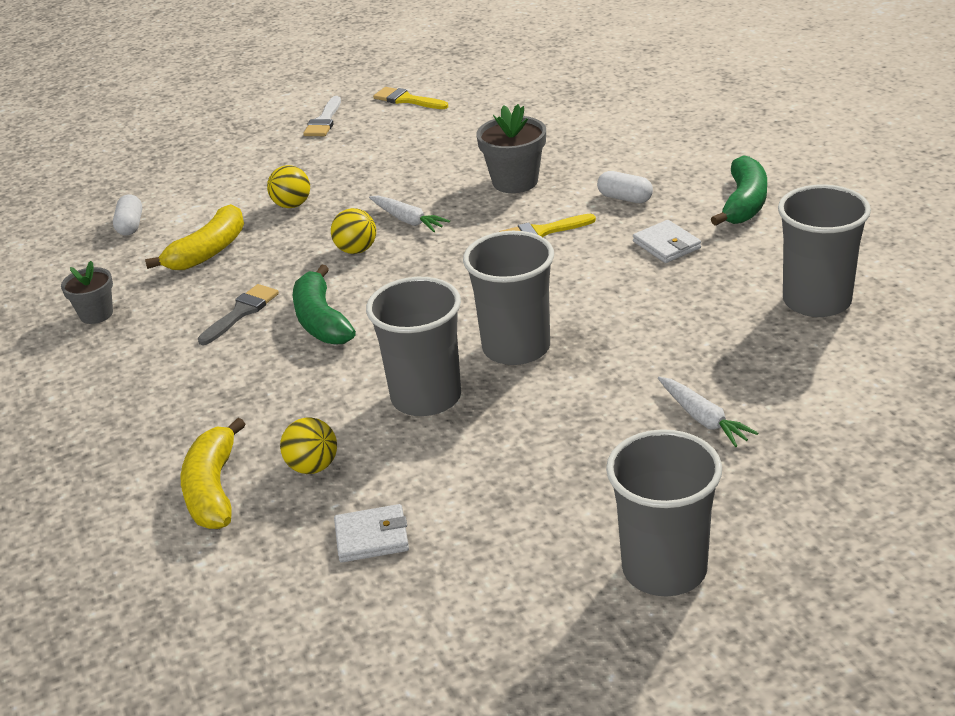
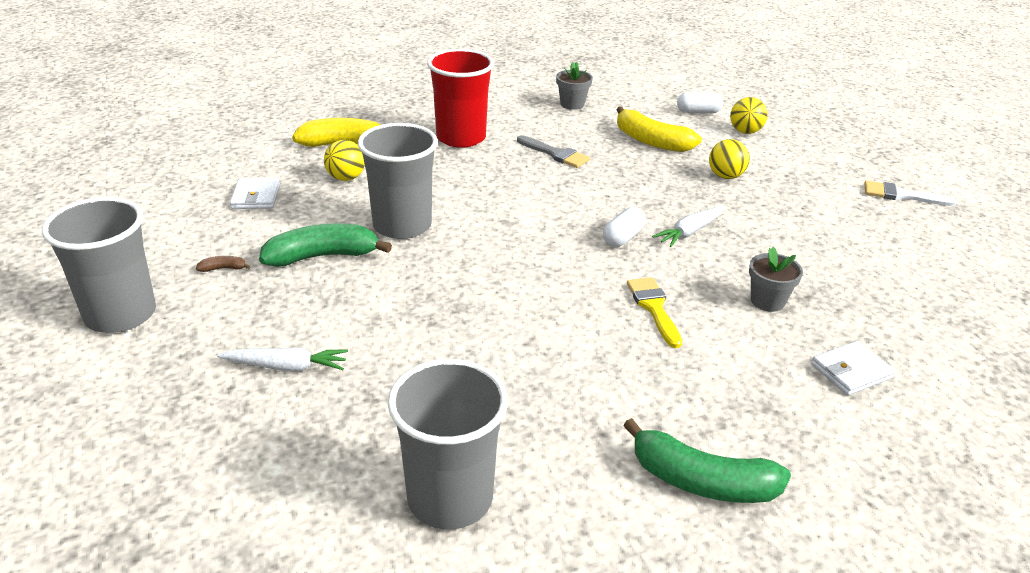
camera: 90 degrees right, 0 degrees up
green banana [292,265,356,345] -> green banana moved to [259,223,392,267]
yellow ball [331,208,376,254] -> yellow ball moved to [730,97,768,134]
yellow brush [373,87,448,109] -> none
grey cup [463,231,554,365] -> none
grey flower pot [476,104,546,193] -> grey flower pot [749,247,803,312], size x0.65
white capsule [597,171,653,203] -> white capsule moved to [603,207,646,247]
white wallet [633,220,701,263] -> white wallet moved to [811,341,895,395]
white carrot [658,377,758,447] -> white carrot turned 150 degrees counterclockwise [217,347,348,371]
none -> brown banana [196,256,251,272]
none -> red cup [427,49,494,148]

